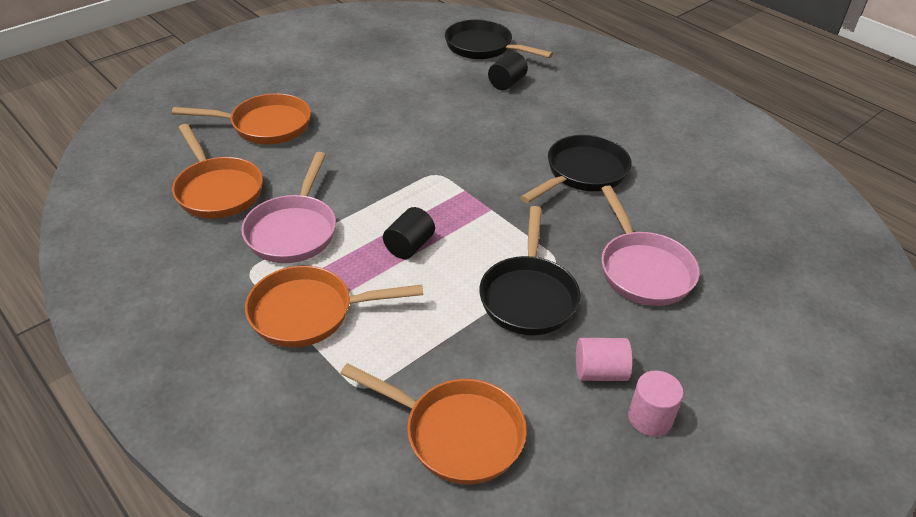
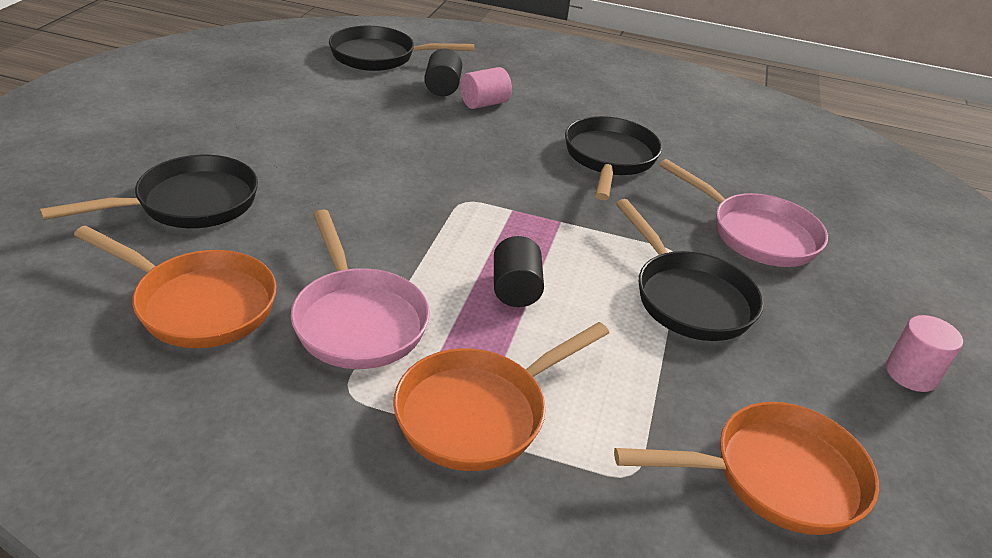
camera: 35 degrees left, 5 degrees down
orange pan [172,93,311,144] -> black pan [40,155,258,228]
pink cylinder [576,338,632,381] -> pink cylinder moved to [460,67,512,109]

